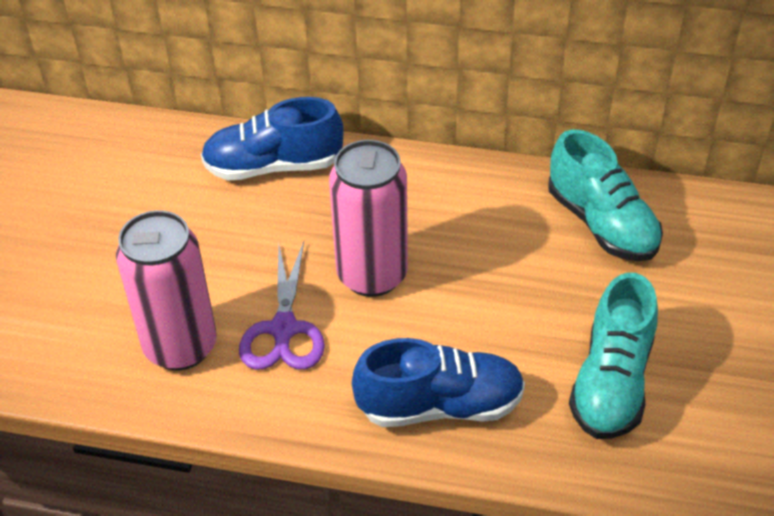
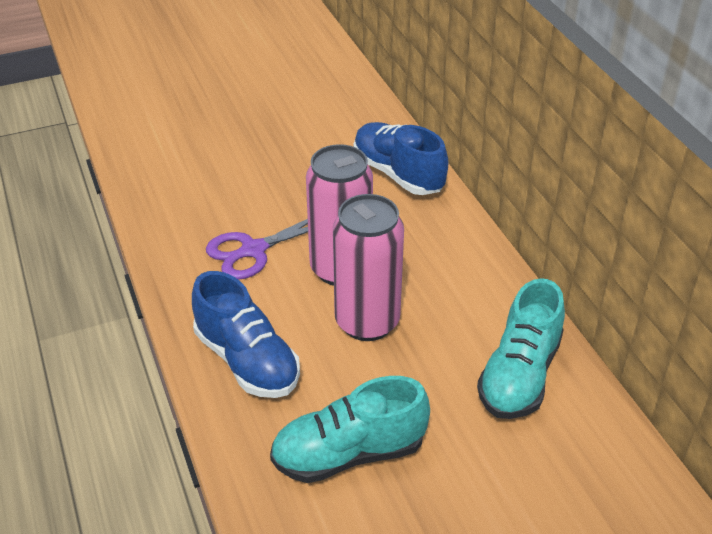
camera: 55 degrees right, 5 degrees down
pink can [116,210,217,370] -> pink can moved to [333,194,404,341]

